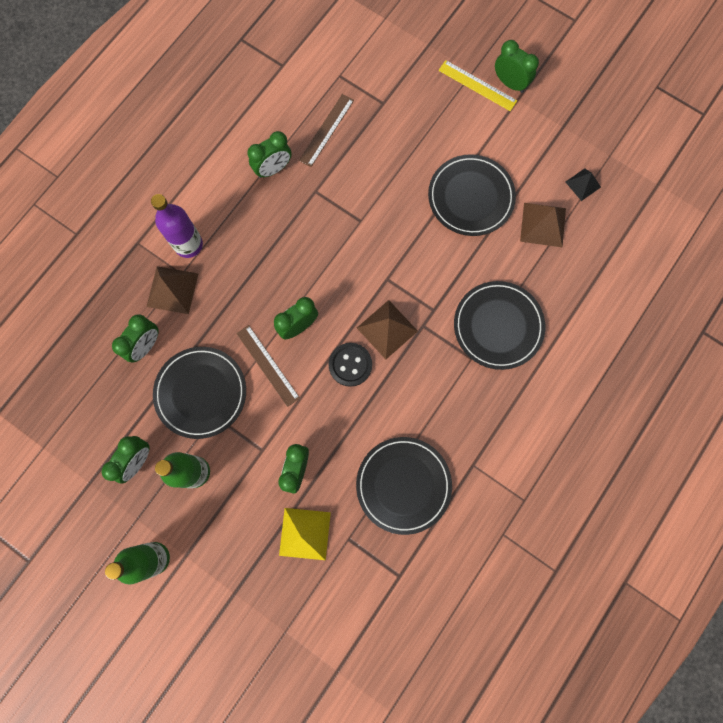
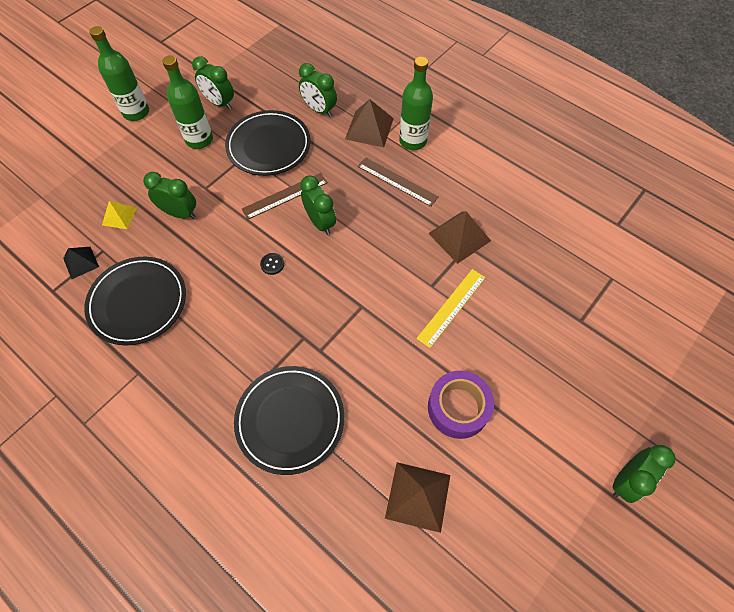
camera: 95 degrees right, 15 degrees down
purple bottle [151,194,203,258] -> green bottle [399,57,433,150]
green clock [247,131,292,178] -> none
yellow pyramid [279,508,331,560] -> yellow pyramid [102,201,137,229], size x0.61
brown ruler [299,94,354,167] -> brown ruler moved to [358,157,438,207]
black button [328,343,372,387] -> black button [260,253,284,275], size x0.52
brown pyramid [357,300,418,359] -> brown pyramid moved to [428,212,491,264]
black plate [428,154,516,236] -> purple tape [428,371,494,439]
yellow ruler [438,60,517,111] -> yellow ruler moved to [416,269,485,348]
black pyramid [566,168,601,201] -> black pyramid moved to [63,247,99,279]

